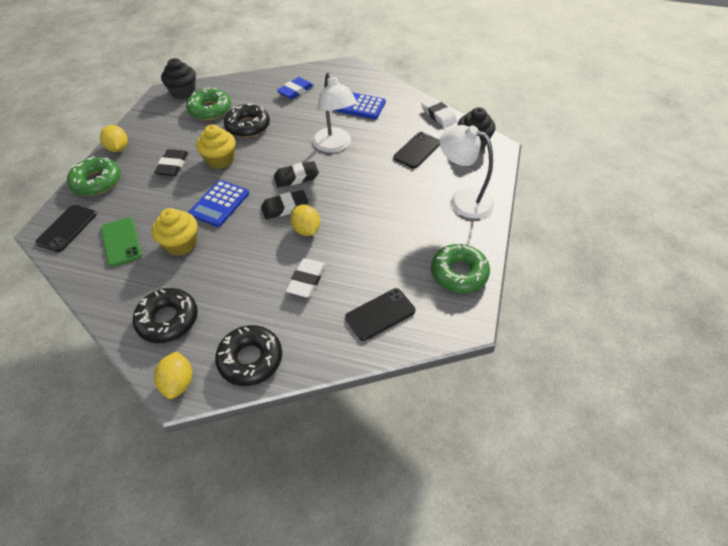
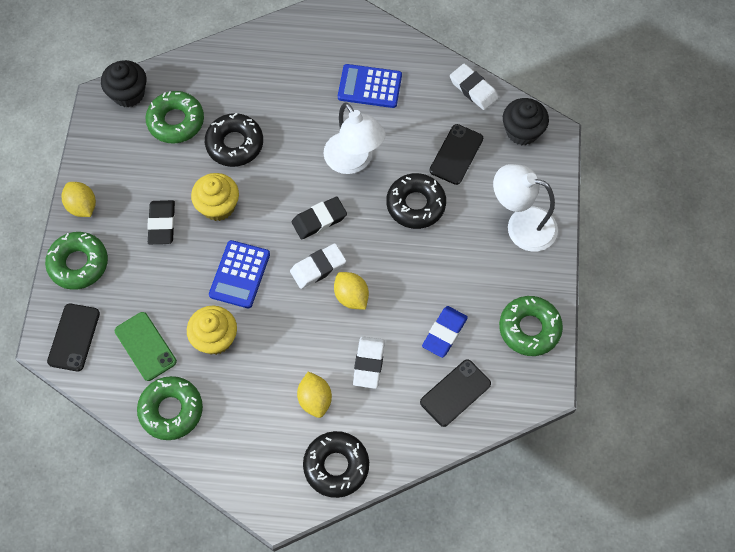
camera: 10 degrees left, 15 degrees up
black donut [133,288,198,343] -> black donut moved to [386,173,446,229]
yellow lemon [154,351,192,399] -> yellow lemon moved to [297,372,332,418]
black eraser [261,190,309,219] -> white eraser [290,244,346,289]
blue eraser [277,77,314,99] -> blue eraser moved to [422,306,468,358]
none -> green donut [137,376,203,440]

